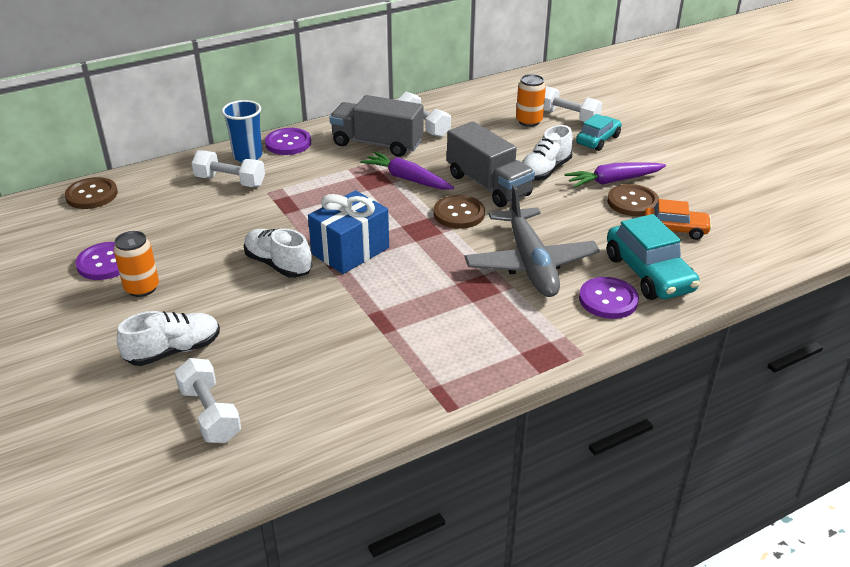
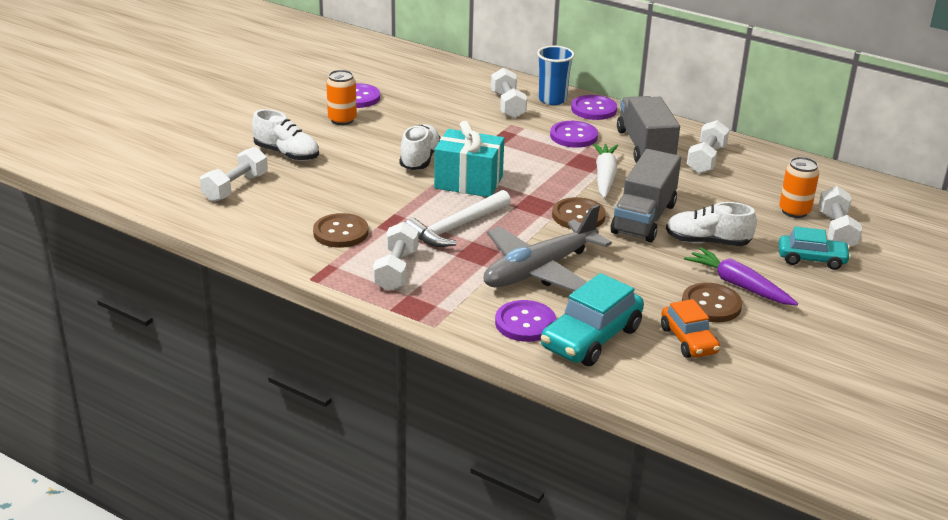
camera: 60 degrees right, 5 degrees down
brown button [65,177,118,209] -> brown button moved to [313,213,369,248]
blue gift [308,190,389,274] -> turquoise gift [434,121,504,197]
purple carrot [360,152,454,190] -> white carrot [593,143,618,198]
none -> white dumbbell [373,222,419,291]
none -> white hammer [405,190,511,247]
none -> purple button [550,121,598,148]

